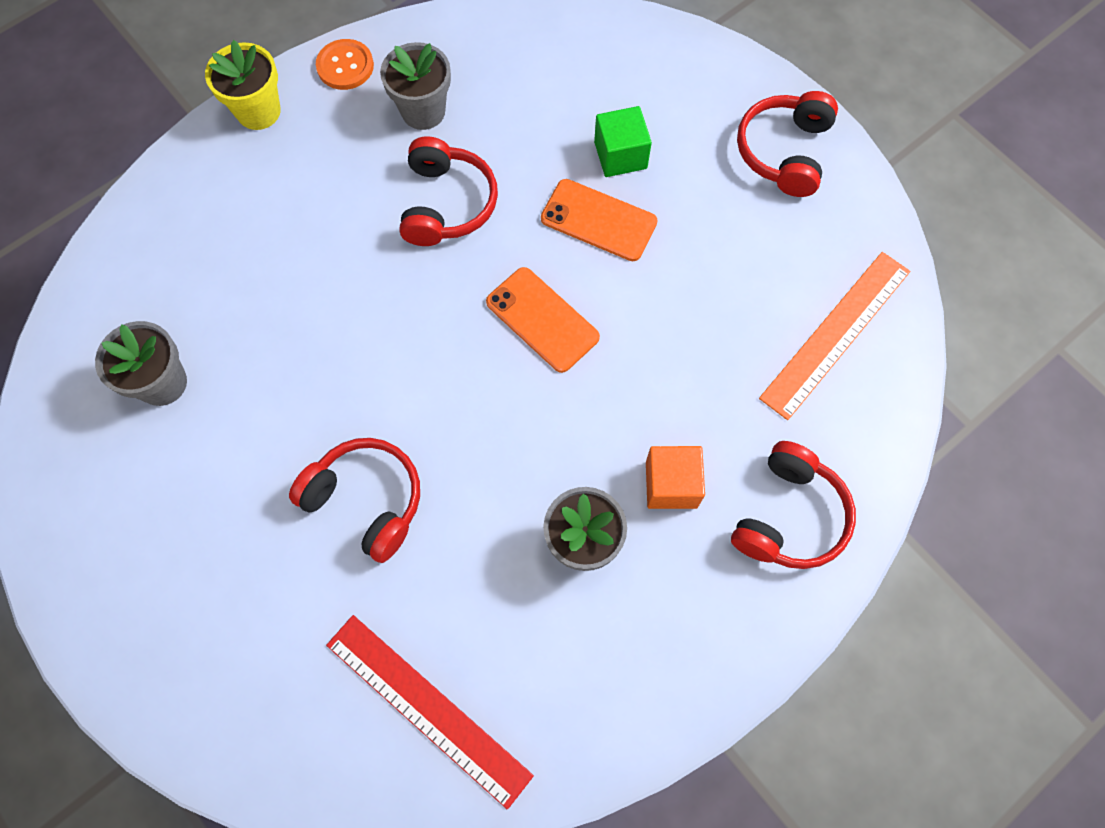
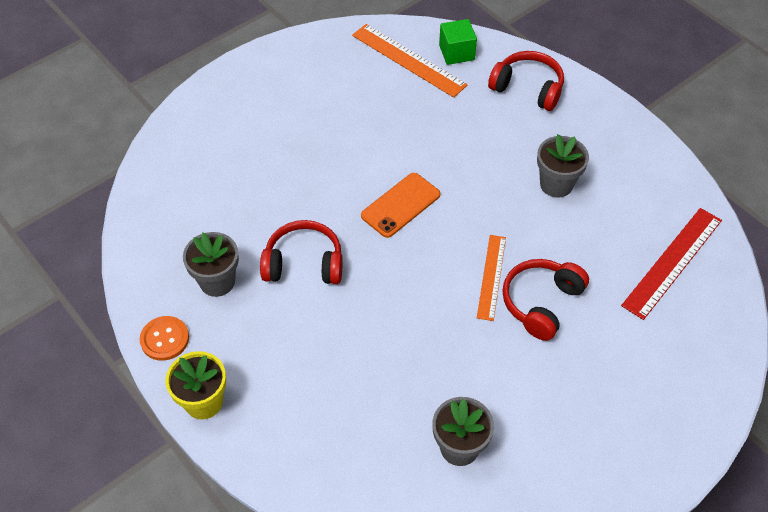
camera: 90 degrees left, 15 degrees down
orange phone [541,179,658,261] -> none
green cube [594,106,652,177] -> green cube moved to [439,19,477,65]
orange cube [646,446,705,509] -> none
red headphones [737,91,838,197] -> none
none -> orange ruler [477,235,506,321]

